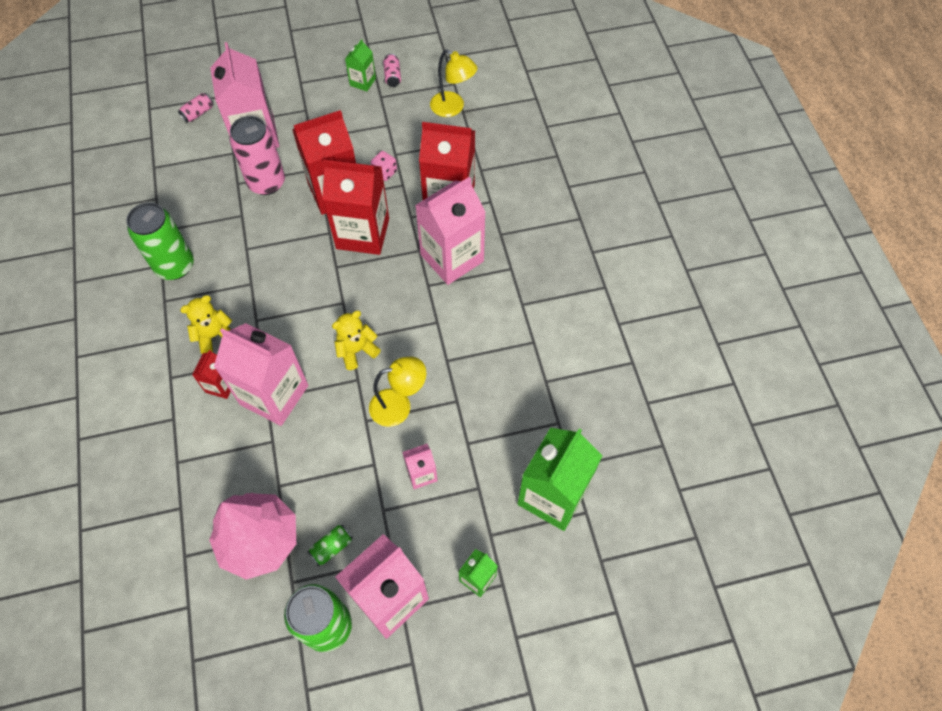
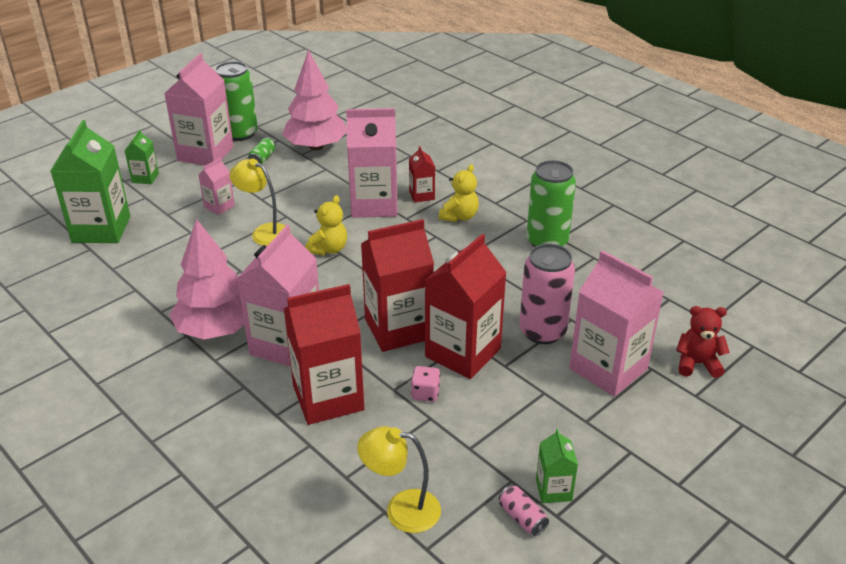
camera: 150 degrees right, 25 degrees down
pink can [178,93,213,123] -> red teddy bear [676,306,730,378]
yellow lamp [369,356,426,427] -> yellow lamp turned 75 degrees clockwise [229,159,291,246]
none -> pink tree [169,219,245,340]

